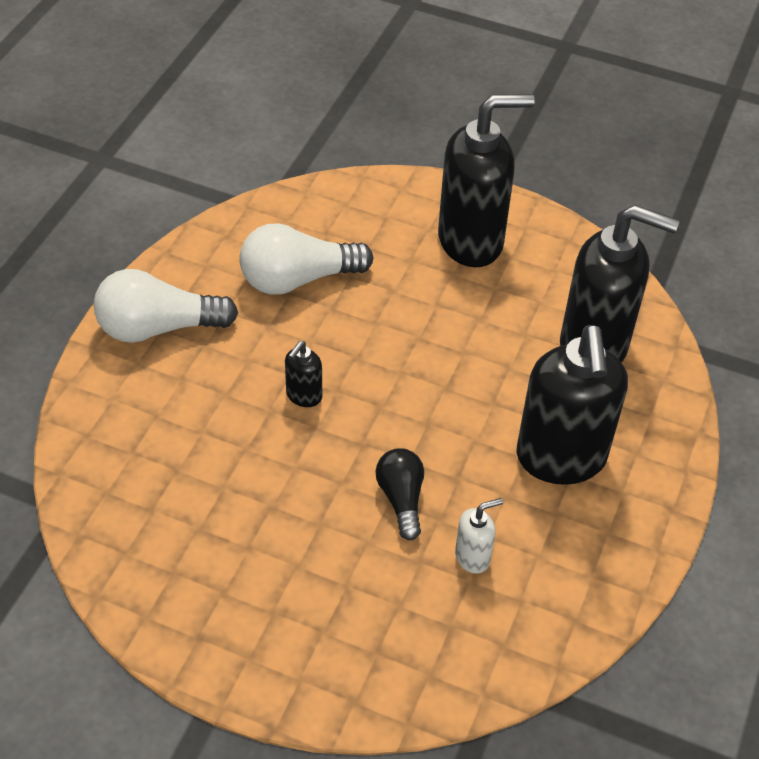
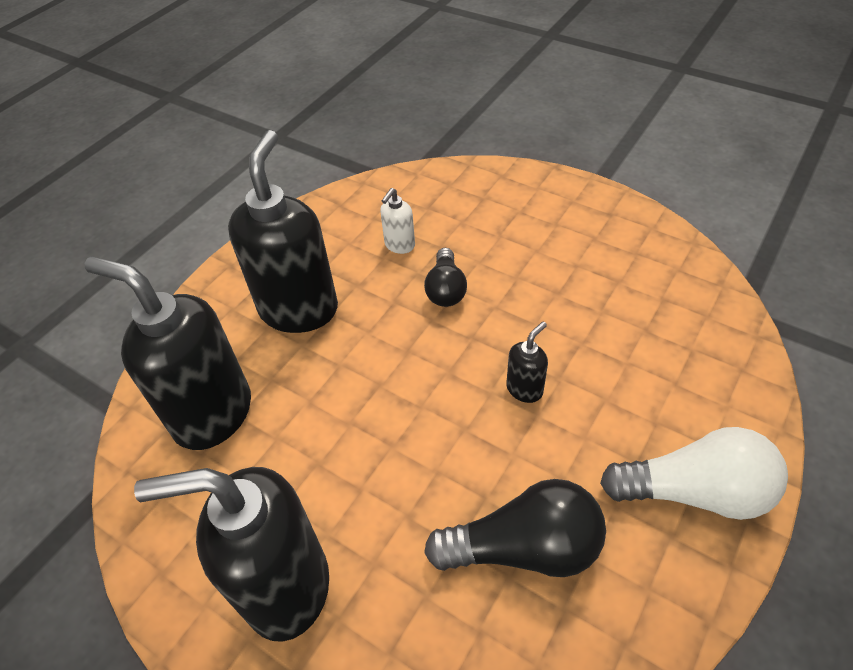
camera: 165 degrees left, 0 degrees up
white light bulb [239,223,373,295] -> black light bulb [424,479,606,577]
white soap dispenser [455,498,503,574] -> white soap dispenser turned 45 degrees counterclockwise [380,188,415,254]

